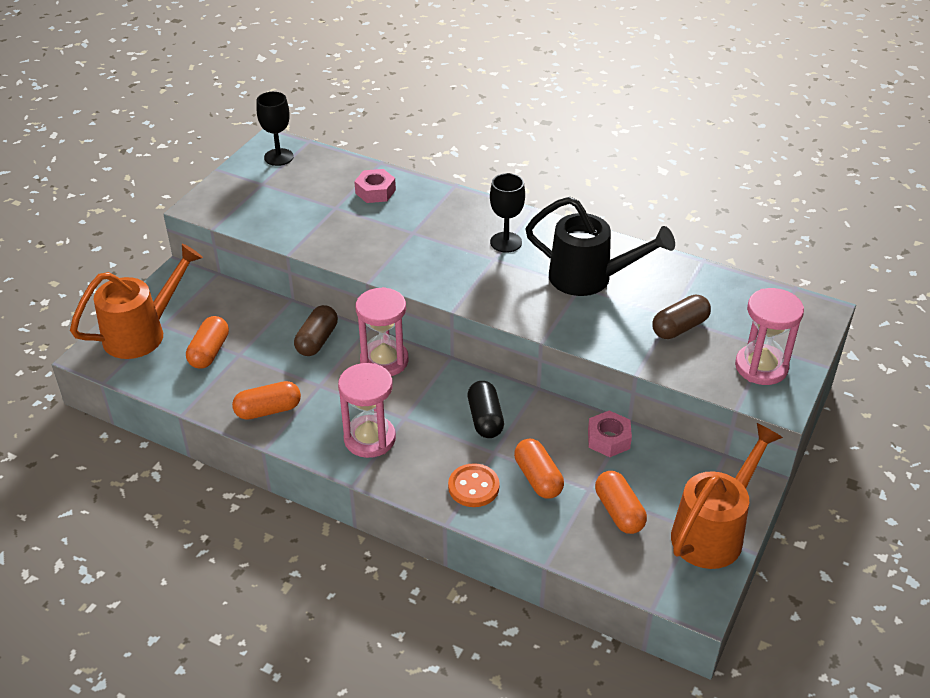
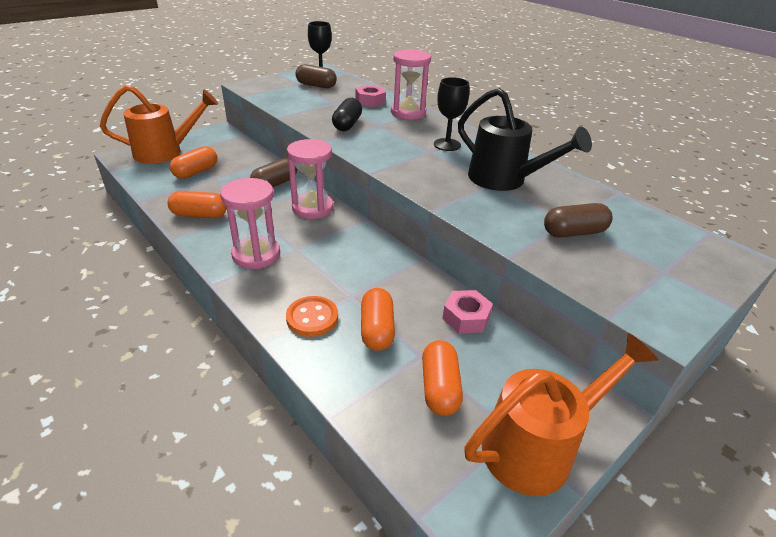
camera: 20 degrees right, 5 degrees down
black capsule [468,381,504,438] -> black capsule moved to [332,98,362,131]
pink hourglass [735,288,804,385] -> pink hourglass moved to [391,49,431,120]
none -> brown capsule [296,64,337,88]

